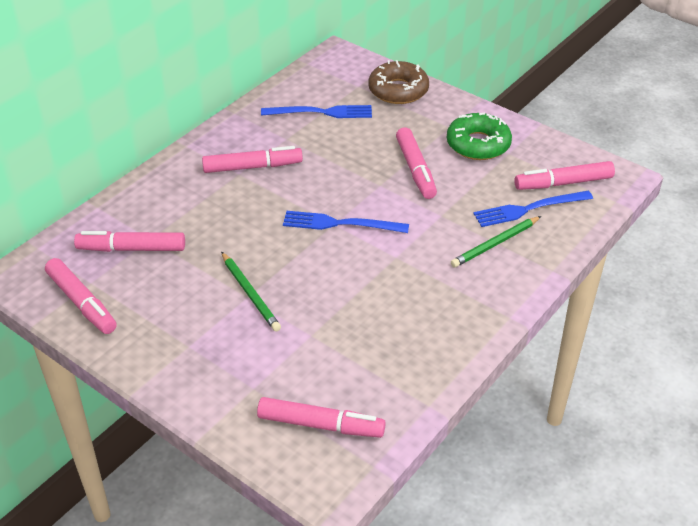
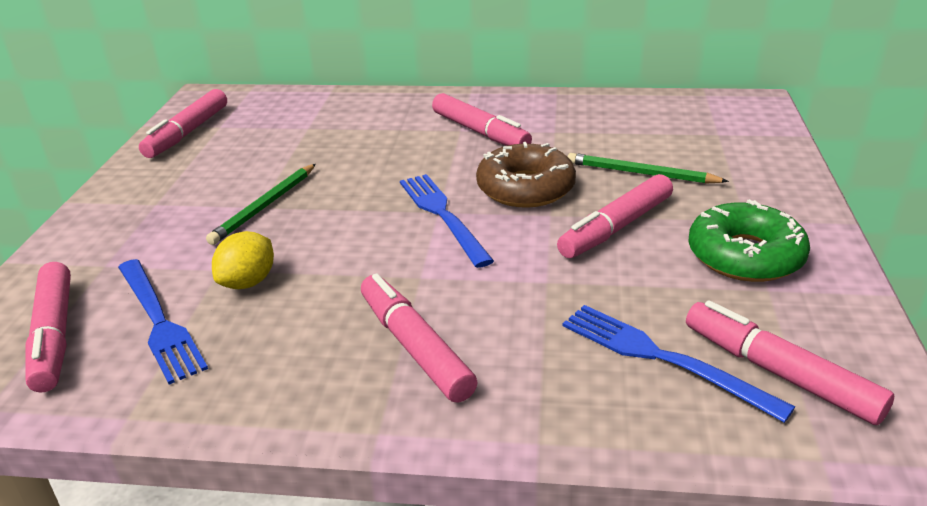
camera: 60 degrees right, 10 degrees down
pink marker [74,231,185,252] -> pink marker moved to [361,273,478,403]
blue fork [261,105,372,118] -> blue fork moved to [118,259,208,384]
brown donut [369,60,429,104] -> brown donut moved to [476,142,576,208]
green pencil [451,216,541,267] -> green pencil moved to [568,153,729,184]
none -> yellow lemon [212,231,274,289]

